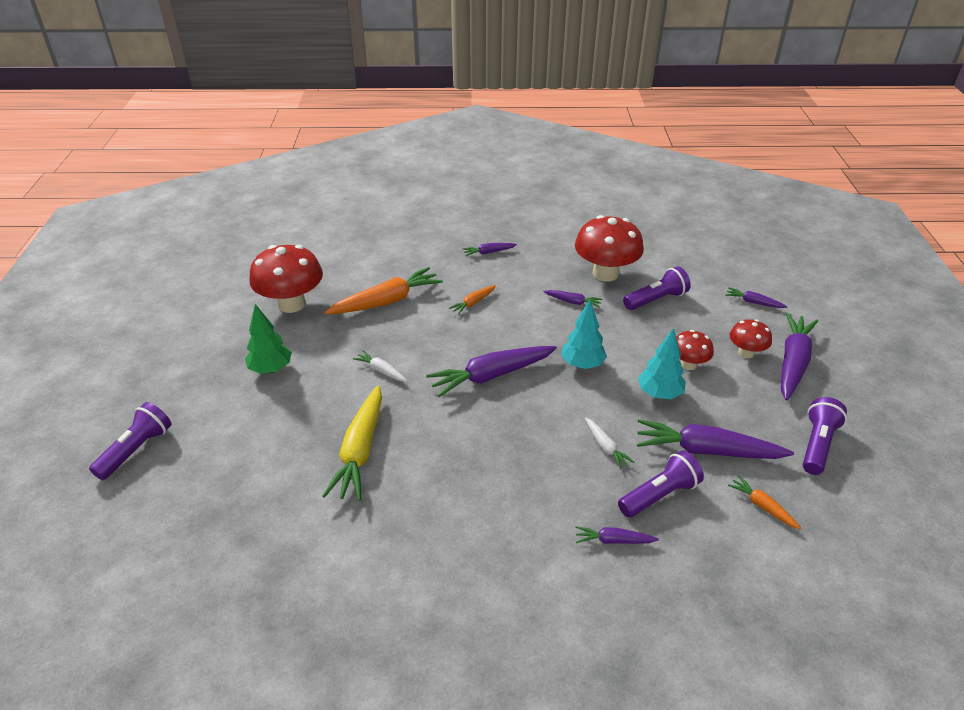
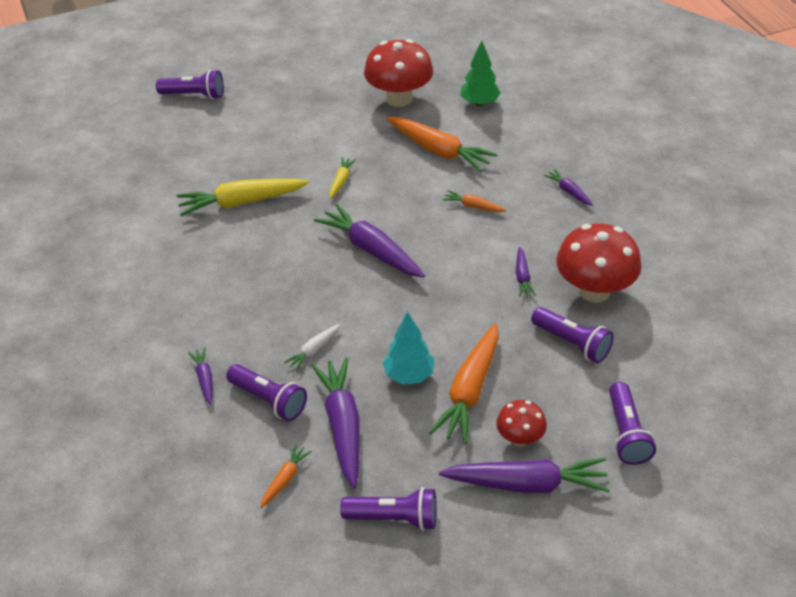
camera: 70 degrees right, 5 degrees up
green tree [245,304,292,374] -> green tree moved to [460,41,501,106]
white carrot [353,350,408,382] -> yellow carrot [329,157,356,199]
turquoise tree [561,300,607,369] -> none
red mushroom [676,330,714,370] -> orange carrot [429,323,499,444]
purple carrot [725,287,787,308] -> purple flashlight [609,382,656,465]

